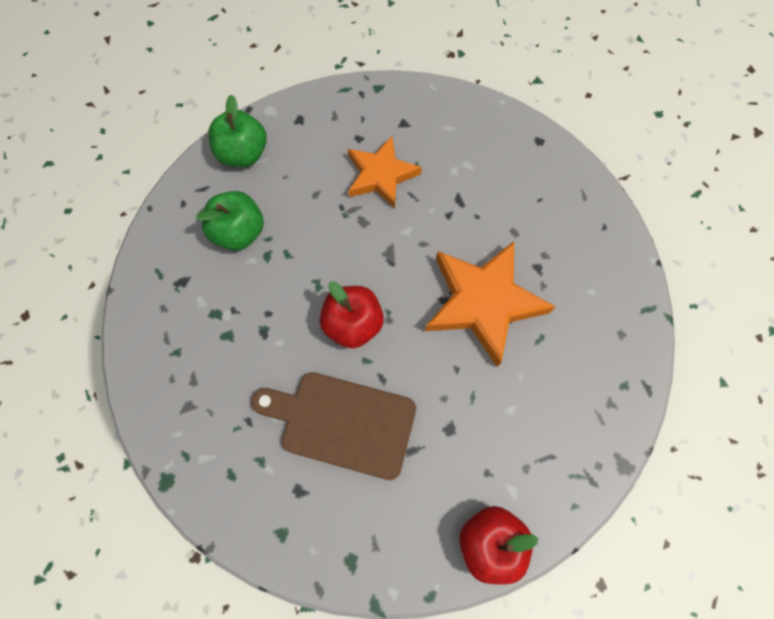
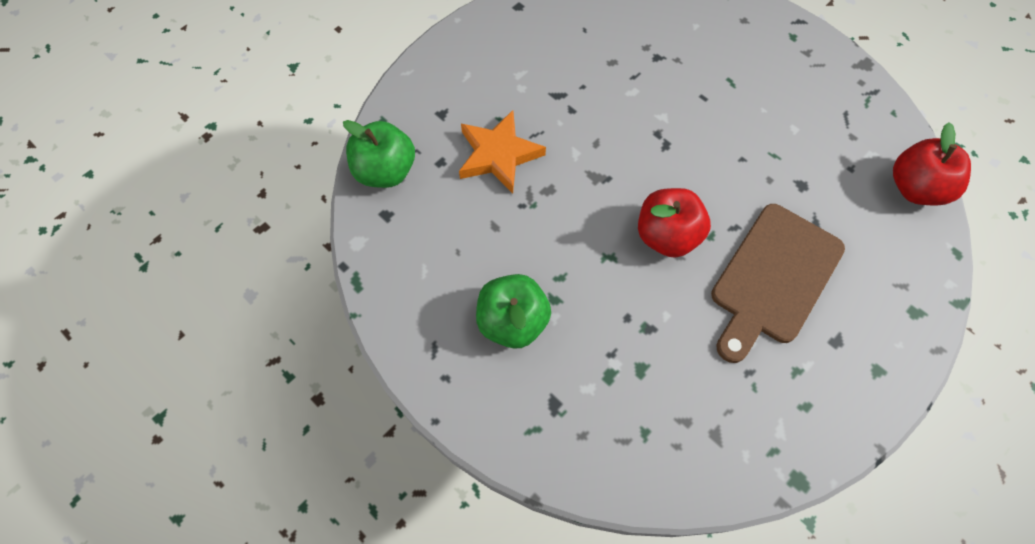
camera: 70 degrees left, 5 degrees down
green apple [208,94,267,167] -> green apple moved to [343,120,415,188]
orange star [425,241,555,367] -> none

